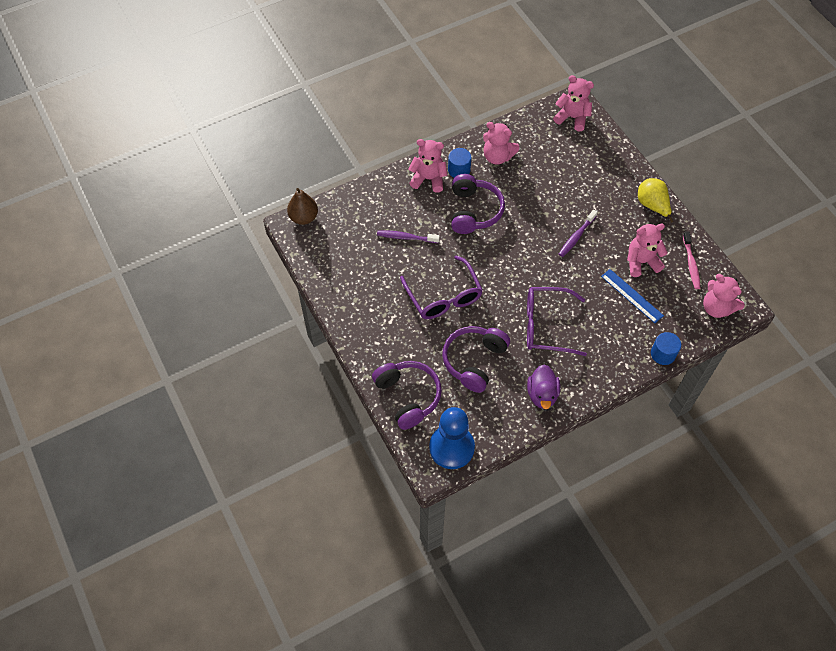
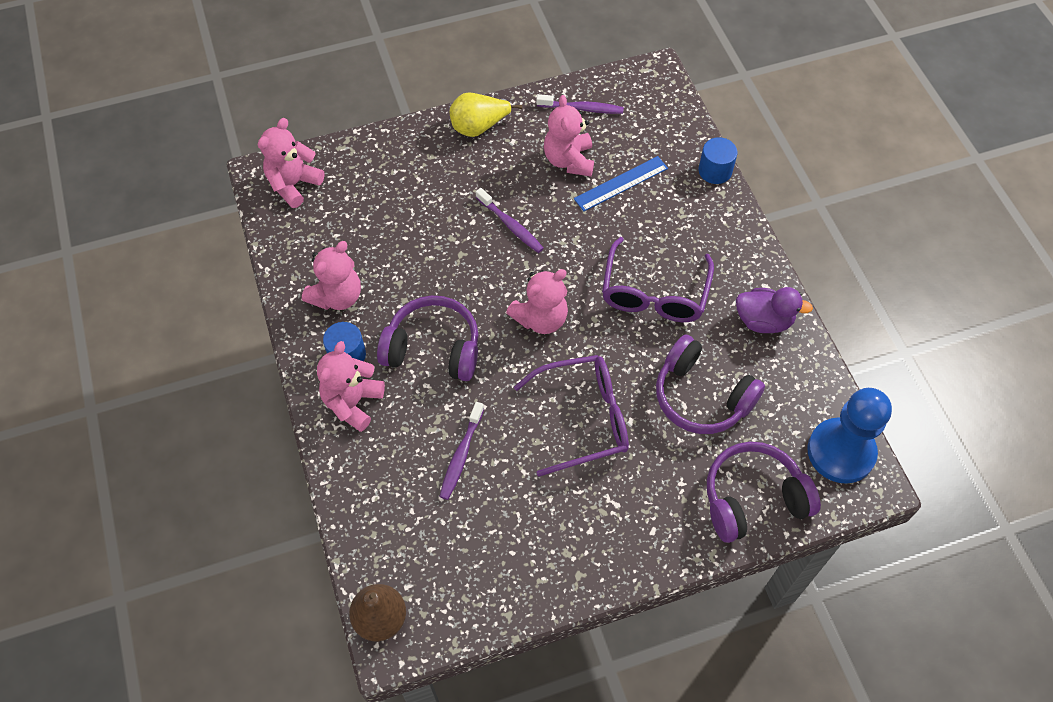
camera: 80 degrees left, 0 degrees up
pink toothbrush [683,231,700,289] -> purple toothbrush [536,94,624,114]
pink teddy bear [703,274,745,318] -> pink teddy bear moved to [506,269,568,334]

